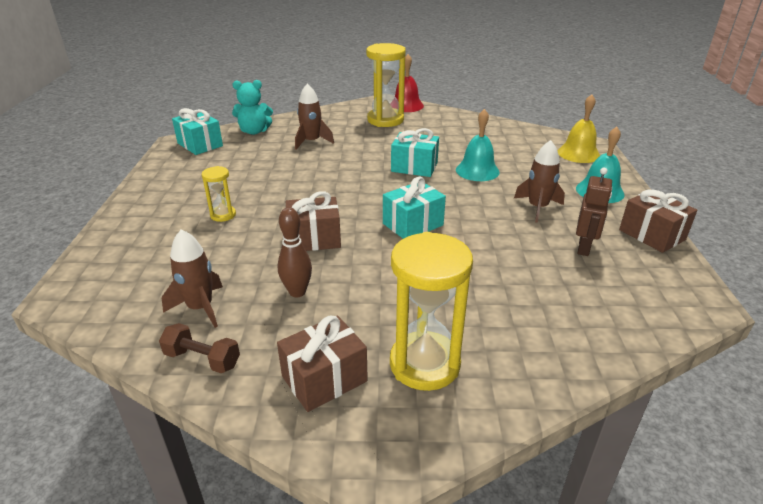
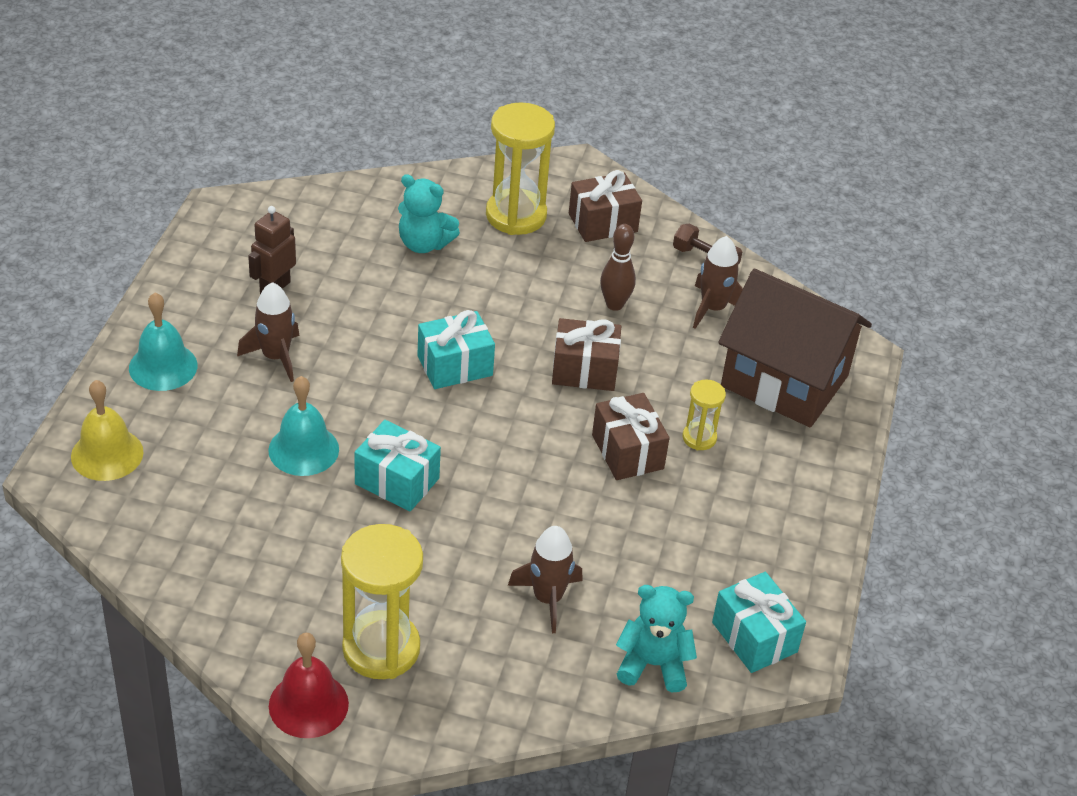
camera: 170 degrees left, 10 degrees up
brown gift [619,189,697,253] -> brown gift moved to [592,393,669,480]
none -> turquoise teddy bear [398,174,460,253]
none -> brown house [718,269,872,427]

